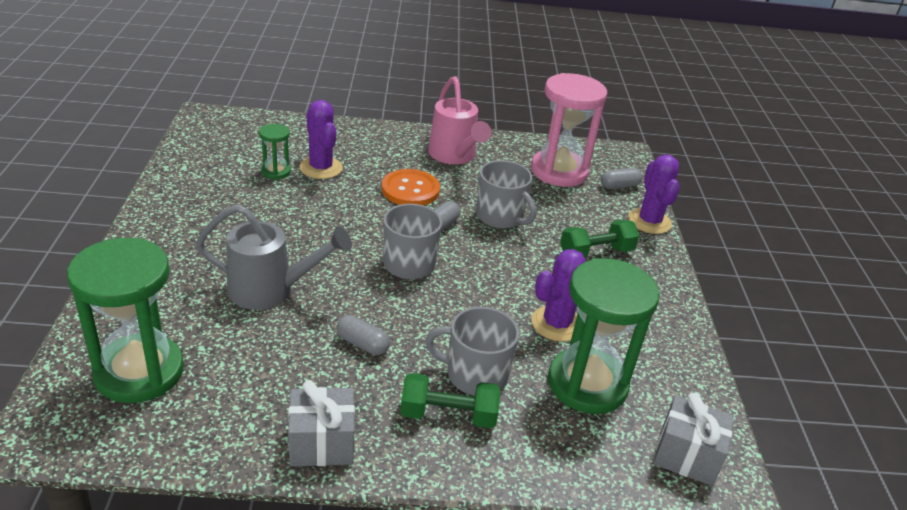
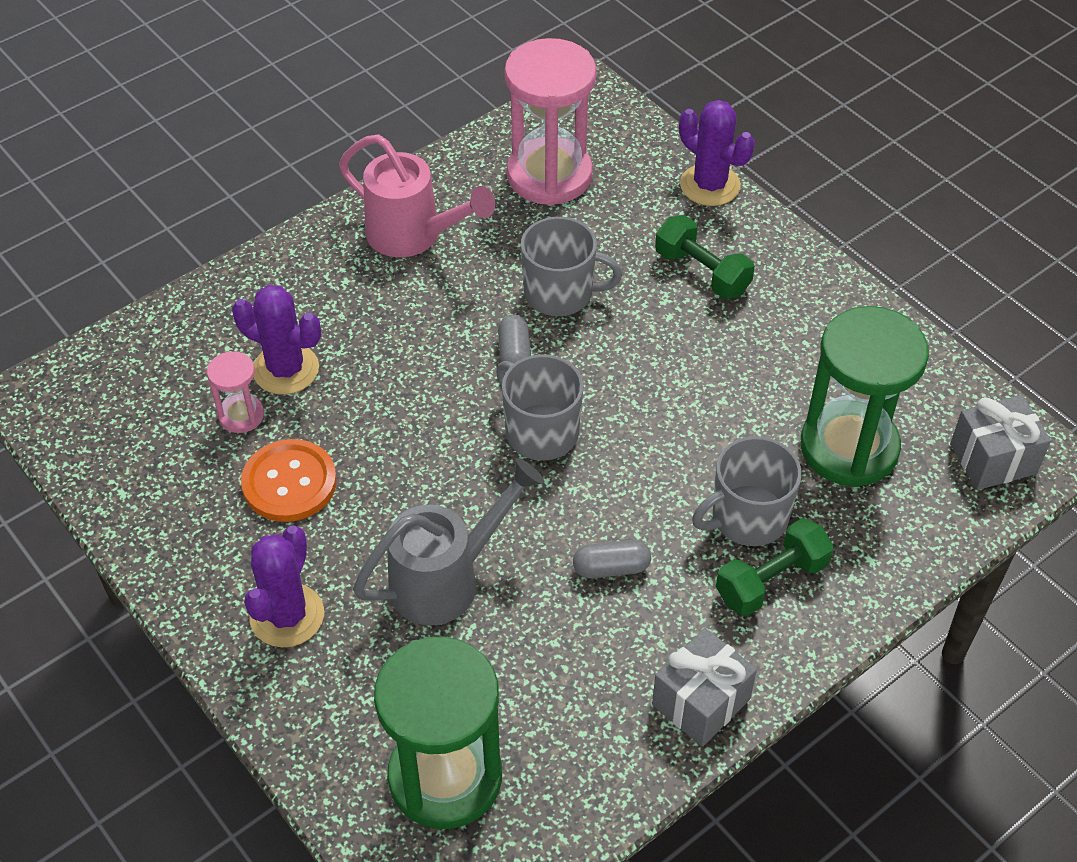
camera: 35 degrees left, 15 degrees up
green hourglass [259,124,291,180] -> pink hourglass [207,351,264,433]
orange button [381,169,440,206] -> orange button moved to [241,439,337,522]
purple cactus [531,249,586,342] -> purple cactus moved to [244,525,324,648]
green dumbbell [560,220,639,259] -> green dumbbell turned 75 degrees counterclockwise [655,215,755,299]
grey capsule [601,168,643,189] -> none

